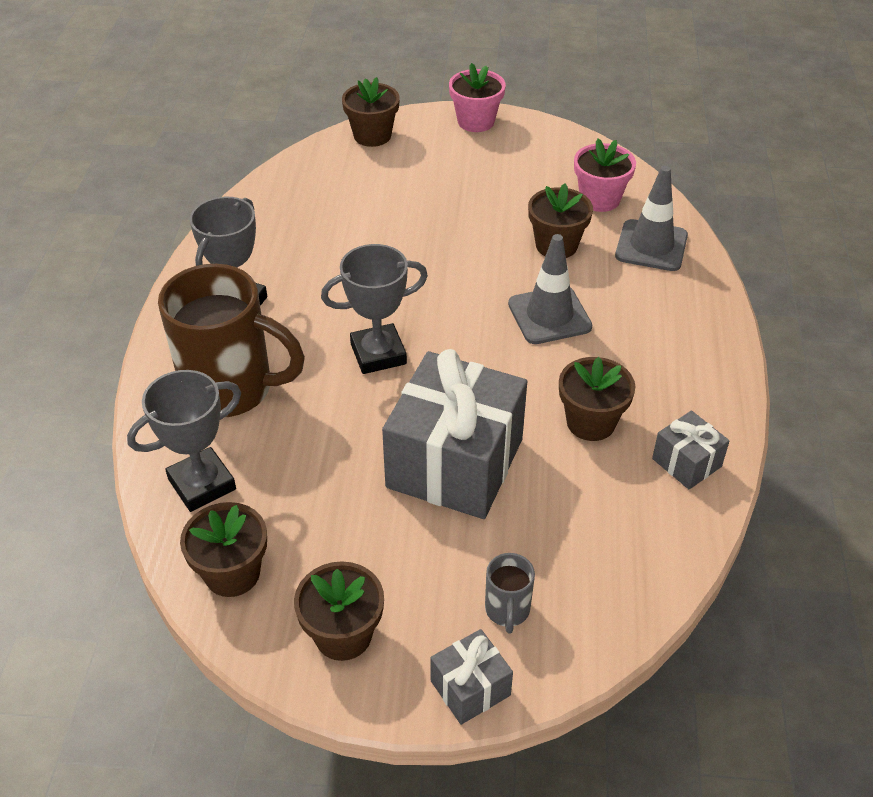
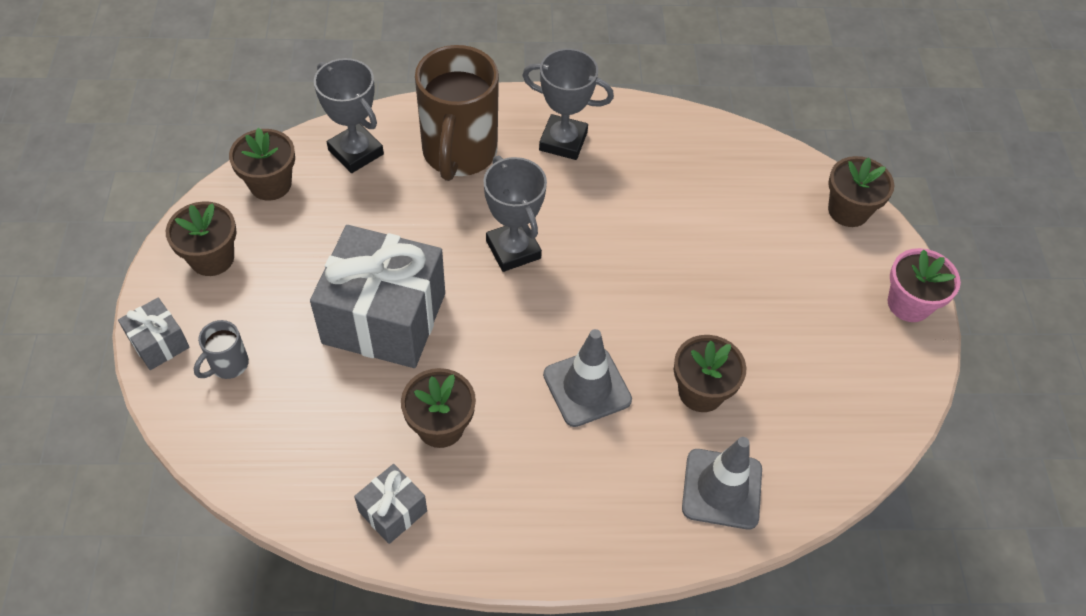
camera: 80 degrees right, 10 degrees up
grey mug [485,553,535,634] -> grey mug turned 45 degrees counterclockwise [194,320,249,379]
pink flower pot [574,139,636,212] -> none

